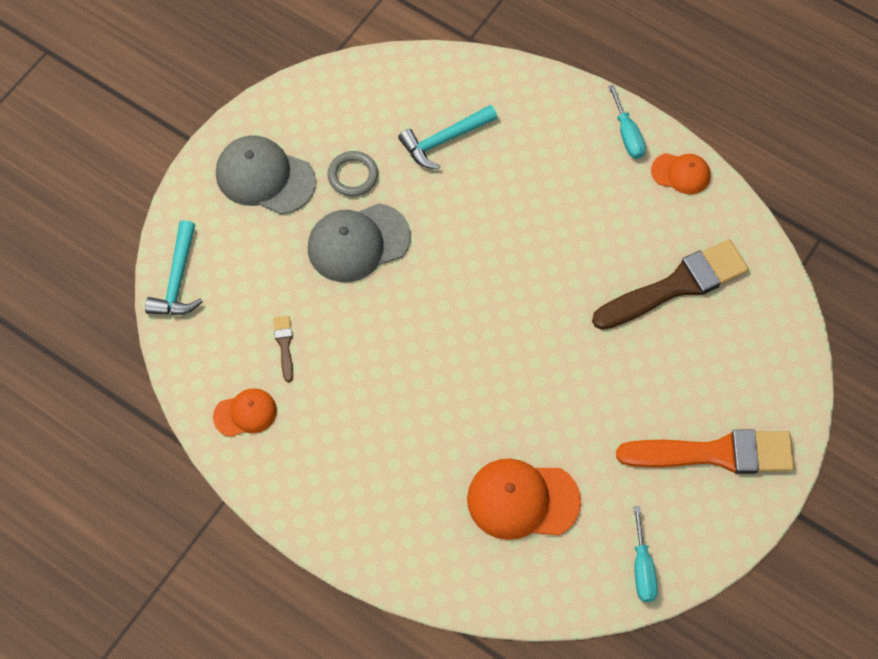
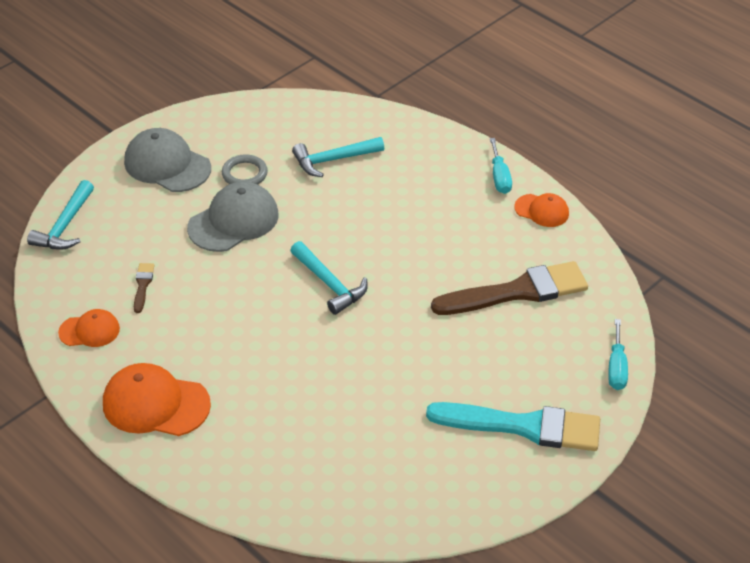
camera: 10 degrees right, 20 degrees down
grey cap [308,203,411,282] -> grey cap turned 150 degrees clockwise [187,182,279,252]
orange cap [467,458,581,540] -> orange cap moved to [103,363,211,436]
orange brush [616,429,794,474] -> turquoise brush [426,402,600,451]
turquoise screwdriver [633,506,658,602] -> turquoise screwdriver moved to [608,319,628,390]
none -> turquoise hammer [290,241,368,315]

